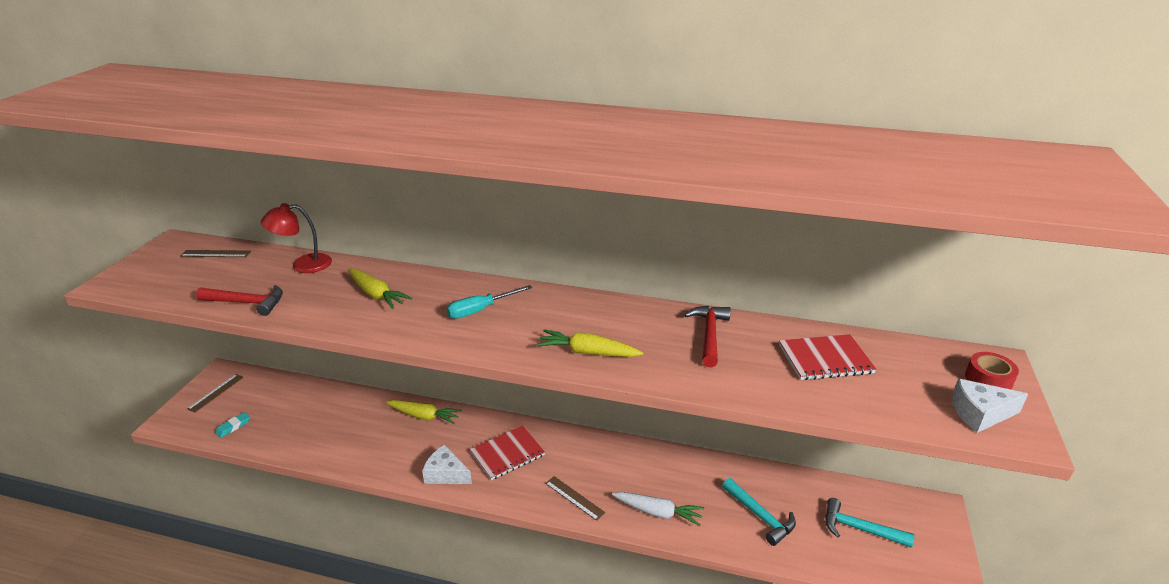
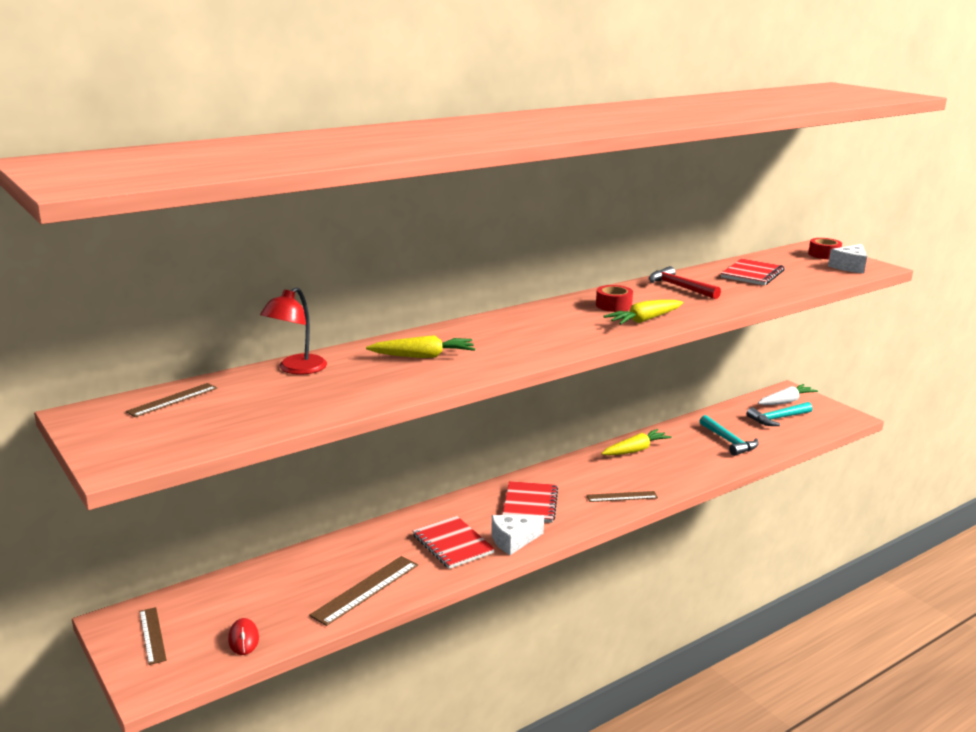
camera: 50 degrees left, 10 degrees down
red hammer [196,285,283,316] -> none
turquoise eraser [215,412,250,438] -> red mouse [228,618,259,655]
yellow carrot [386,400,462,424] -> yellow carrot moved to [601,429,672,455]
turquoise screwdriver [447,285,532,319] -> none
white carrot [612,492,704,526] -> white carrot moved to [758,384,818,405]
turquoise hammer [722,478,796,546] -> turquoise hammer turned 60 degrees clockwise [700,415,759,456]
none -> brown ruler [309,556,418,626]
none -> red notebook [413,516,495,569]
none -> red tape [596,285,633,312]

